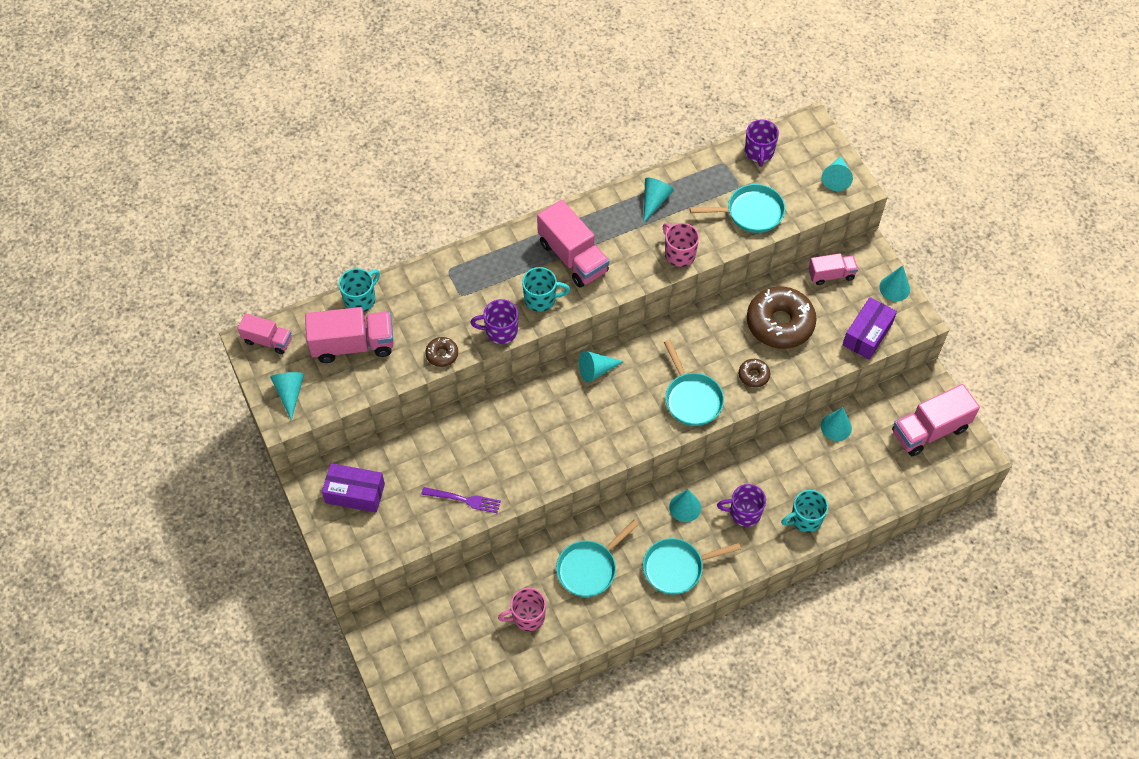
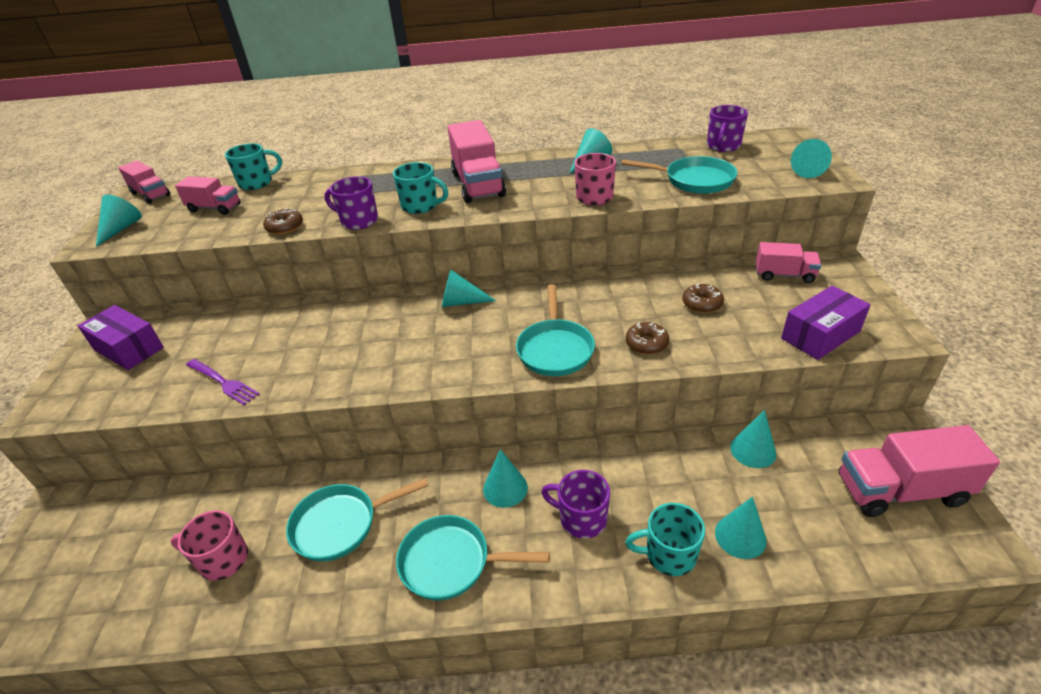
camera: 25 degrees right, 20 degrees down
pink truck [305,307,394,363] -> pink truck [175,176,241,215], size x0.59
brown donut [747,286,817,349] -> brown donut [682,283,724,313], size x0.45
turquoise cone [879,265,910,301] -> turquoise cone moved to [715,496,767,559]

